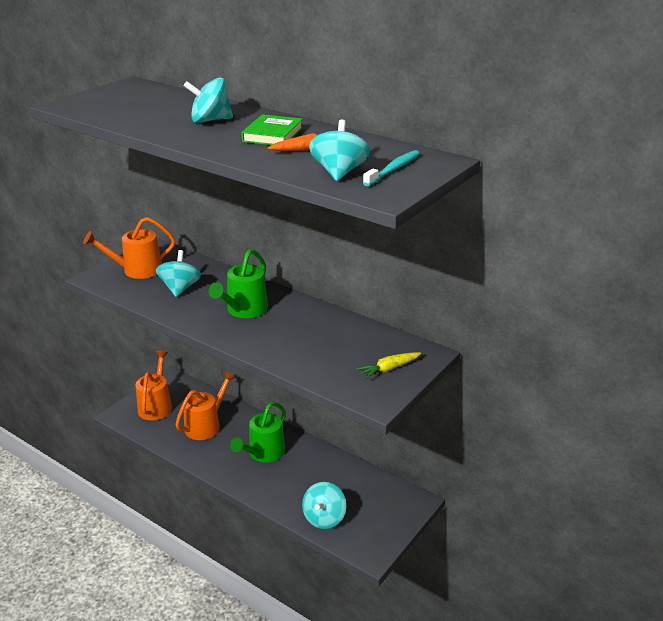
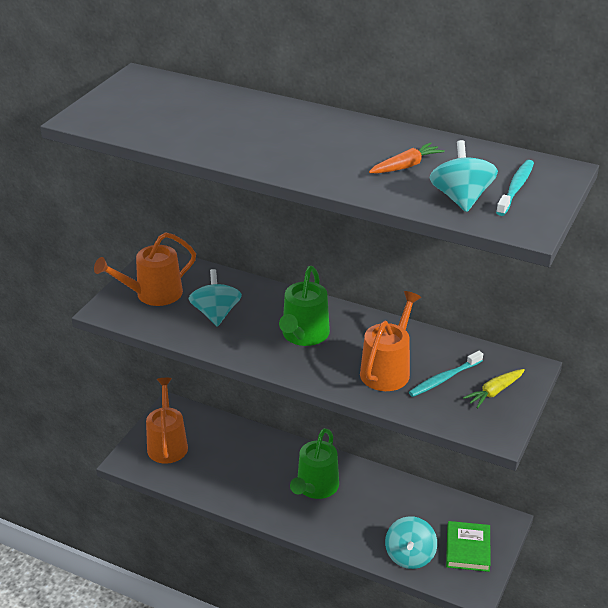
camera: 10 degrees left, 5 degrees up
orange watering can [175,371,236,440] -> orange watering can moved to [360,291,421,391]
turquoise spinning top [184,78,233,123] -> none
green book [241,114,303,145] -> green book moved to [446,521,491,572]
none -> turquoise toothbrush [409,351,483,397]

